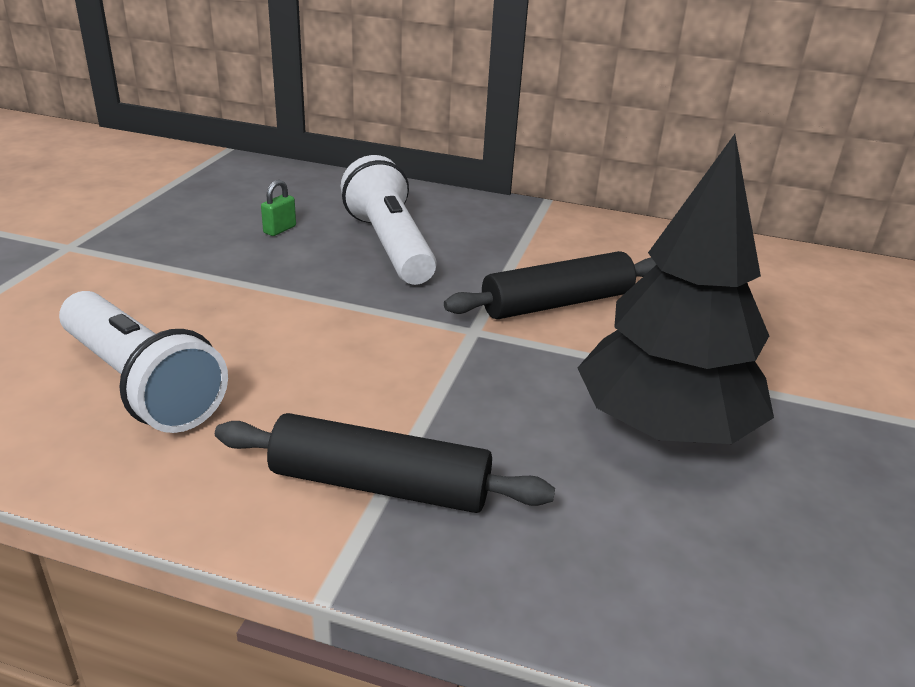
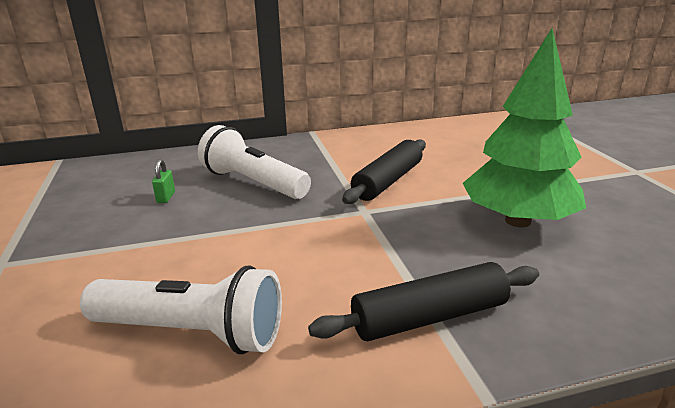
camera: 30 degrees left, 5 degrees down
black tree [578,134,774,444] -> green tree [463,28,586,227]

